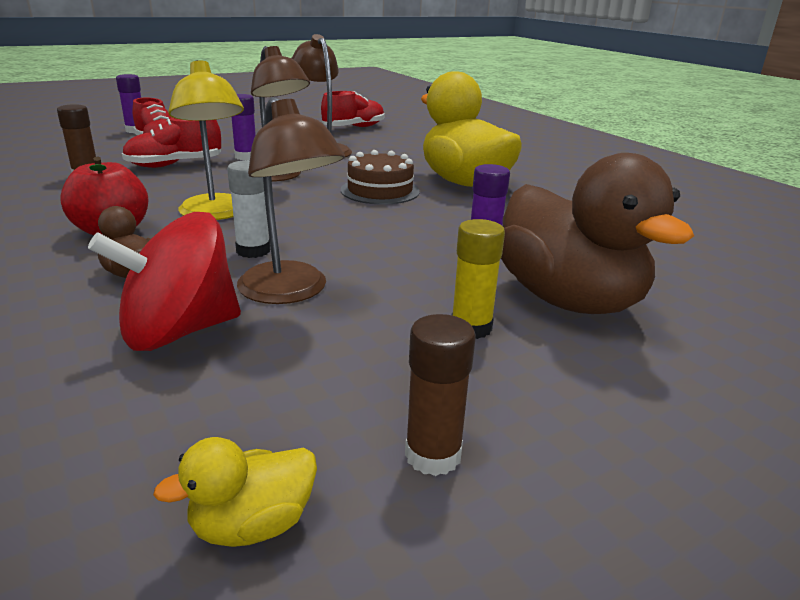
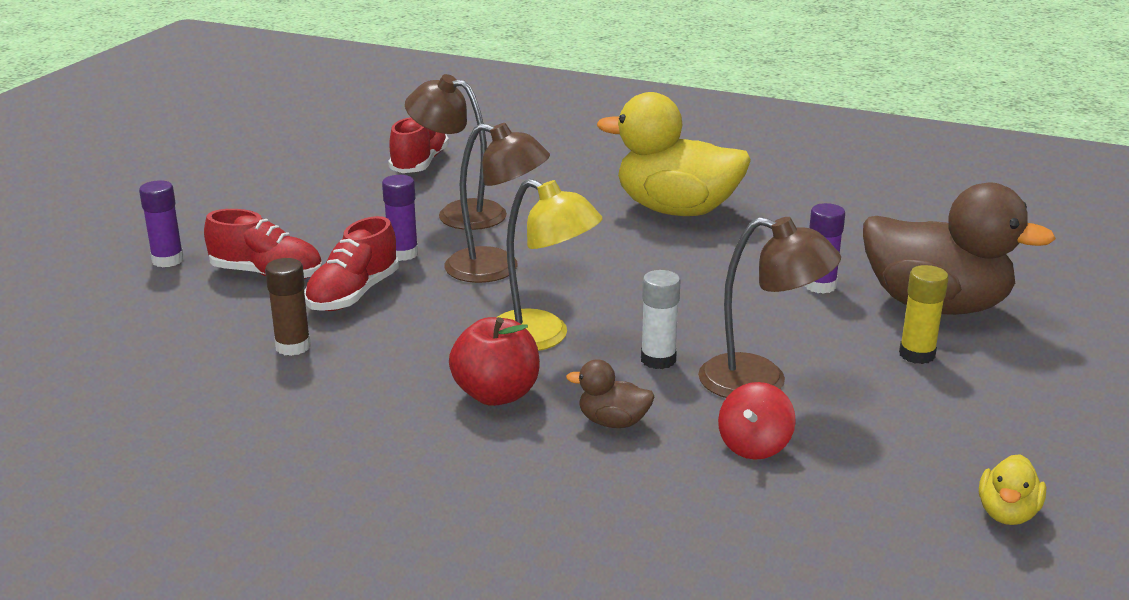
camera: 35 degrees left, 0 degrees up
red spinning top [88,212,241,351] -> red spinning top [718,382,796,460], size x0.57
brown cake [341,150,420,205] -> none
brown glue stick [405,314,475,476] -> none

